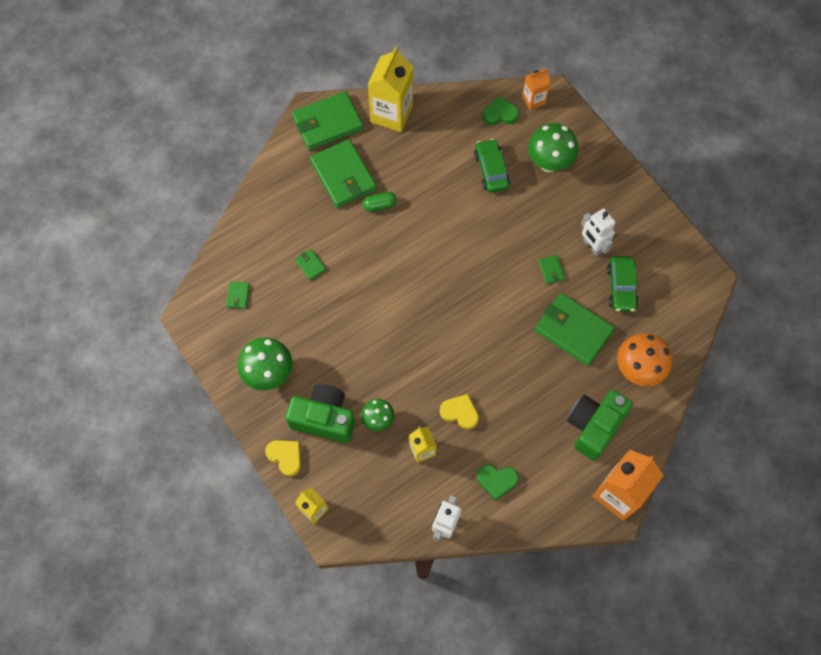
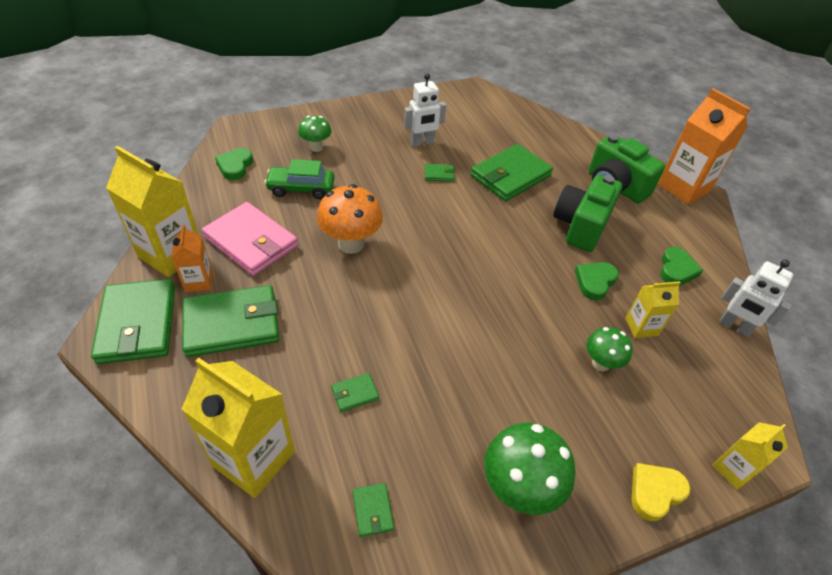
camera: 80 degrees left, 20 degrees down
green wallet [226,281,250,309] -> green wallet turned 60 degrees clockwise [353,483,394,537]
green camera [285,384,355,443] -> green camera moved to [553,175,622,252]
green capsule [363,192,396,212] -> none
yellow heart [440,394,479,430] -> green heart [575,262,619,300]
orange carton [522,69,550,110] -> orange carton moved to [171,224,212,292]
green mushroom [528,123,578,172] -> green mushroom [298,116,332,152], size x0.60
green car [607,256,639,312] -> none
orange mushroom [617,333,672,386] -> orange mushroom moved to [317,184,383,254]
none -> yellow carton [182,358,295,498]
none -> pink wallet [202,202,298,276]

